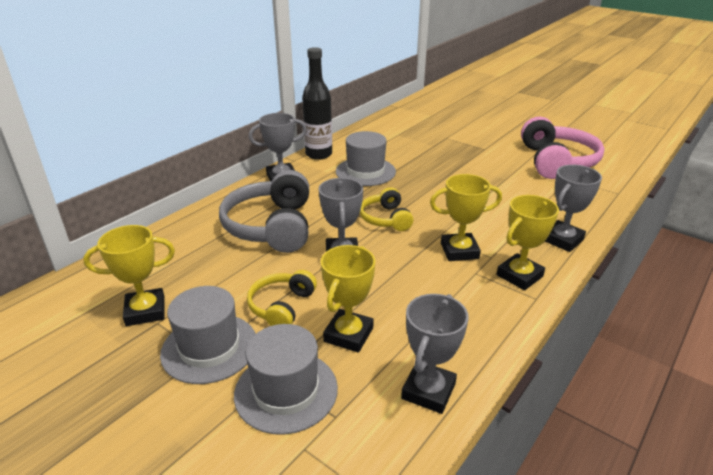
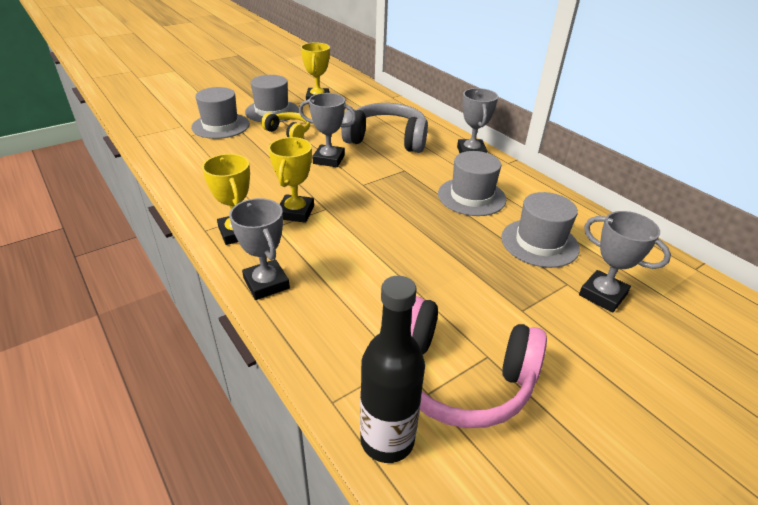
camera: 105 degrees right, 5 degrees up
black bottle [302,47,332,160] -> black bottle moved to [360,276,425,463]
yellow trophy [321,245,375,353] -> none
yellow headphones [360,187,413,231] -> none
grey trophy [401,294,469,414] -> grey trophy moved to [579,211,671,312]
none -> grey hat [501,192,580,268]

